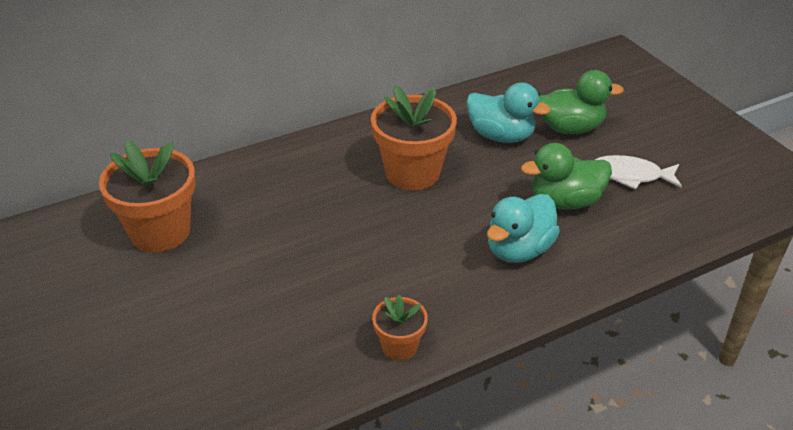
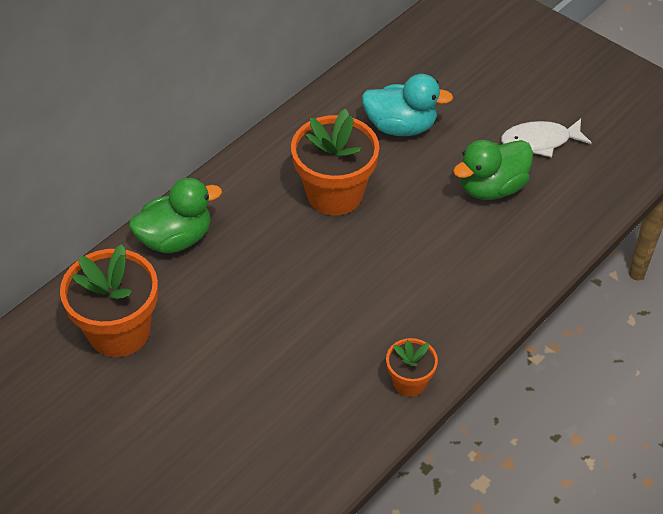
camera: 20 degrees left, 10 degrees up
turquoise duck [487,194,560,263] -> none
green duck [539,70,624,134] -> green duck moved to [129,178,222,253]

